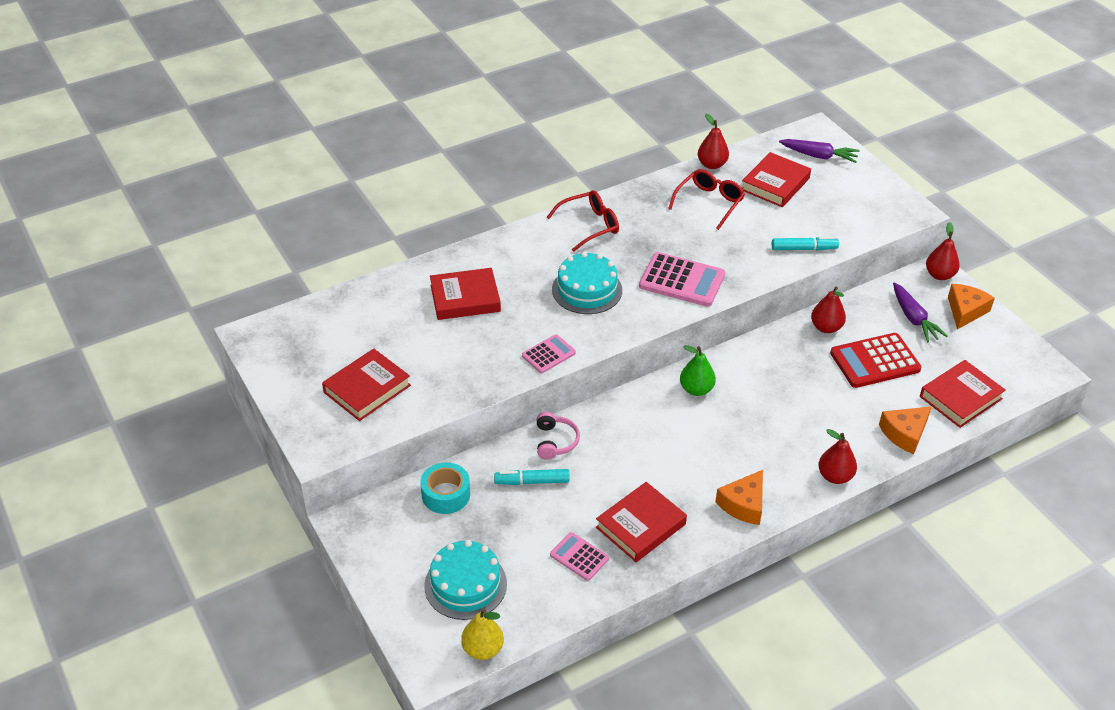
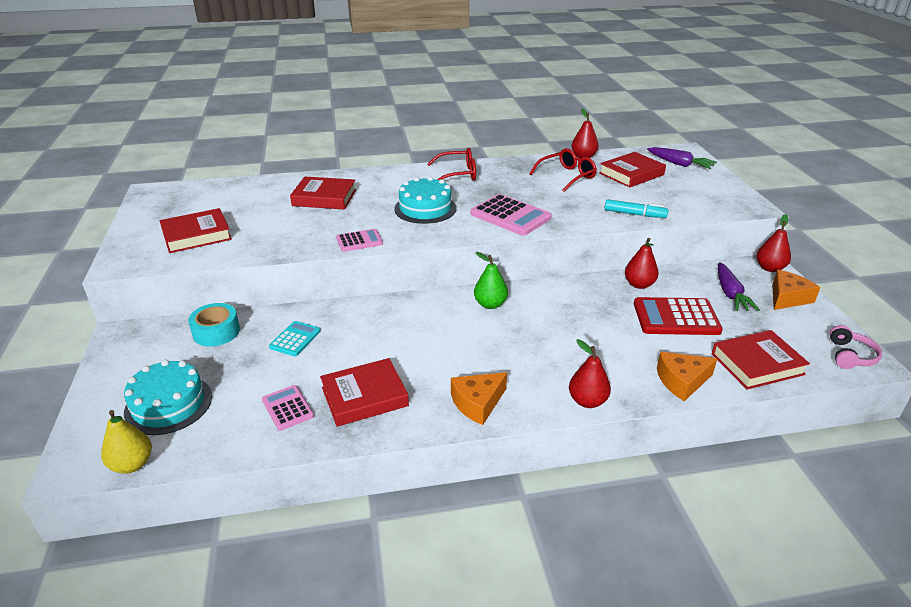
camera: 20 degrees right, 10 degrees down
turquoise marker [494,469,570,485] -> turquoise calculator [269,321,321,356]
pink headphones [536,412,580,460] -> pink headphones moved to [830,325,882,369]

